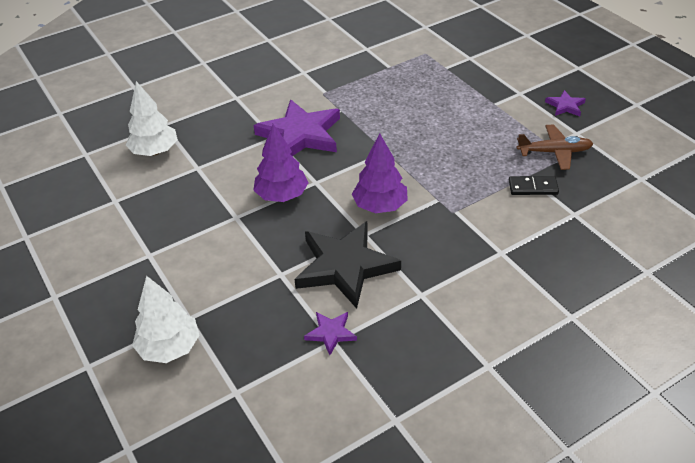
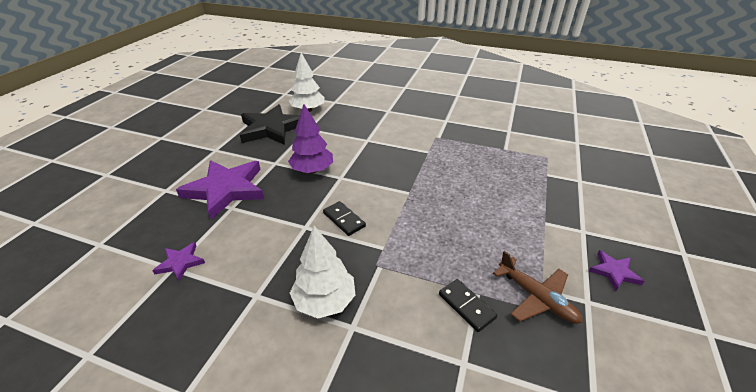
camera: 50 degrees right, 5 degrees down
white tree [132,276,200,363] -> white tree moved to [290,226,355,318]
purple star [254,99,340,156] -> purple star moved to [176,160,264,220]
black star [294,221,401,309] -> black star moved to [240,104,300,145]
purple tree [352,133,408,213] -> black domino [323,201,366,236]

